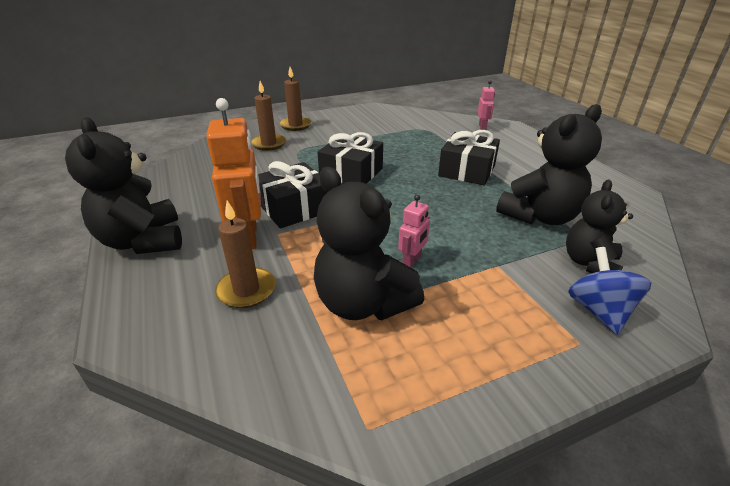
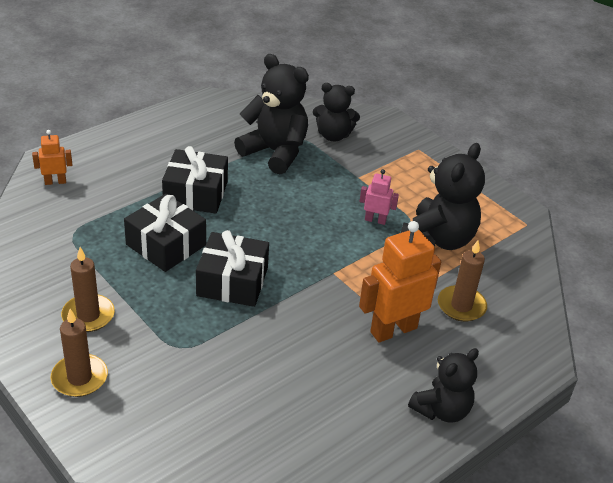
camera: 110 degrees left, 5 degrees up
black teddy bear [65,117,182,254] -> black teddy bear [408,348,479,423], size x0.65
brown candle [251,81,286,151] -> brown candle moved to [61,247,115,332]
black gift [258,161,326,228] -> black gift moved to [124,194,206,272]
pink robot [478,80,495,130] -> orange robot [32,130,72,185]
blue spinning top [568,247,651,335] -> none

